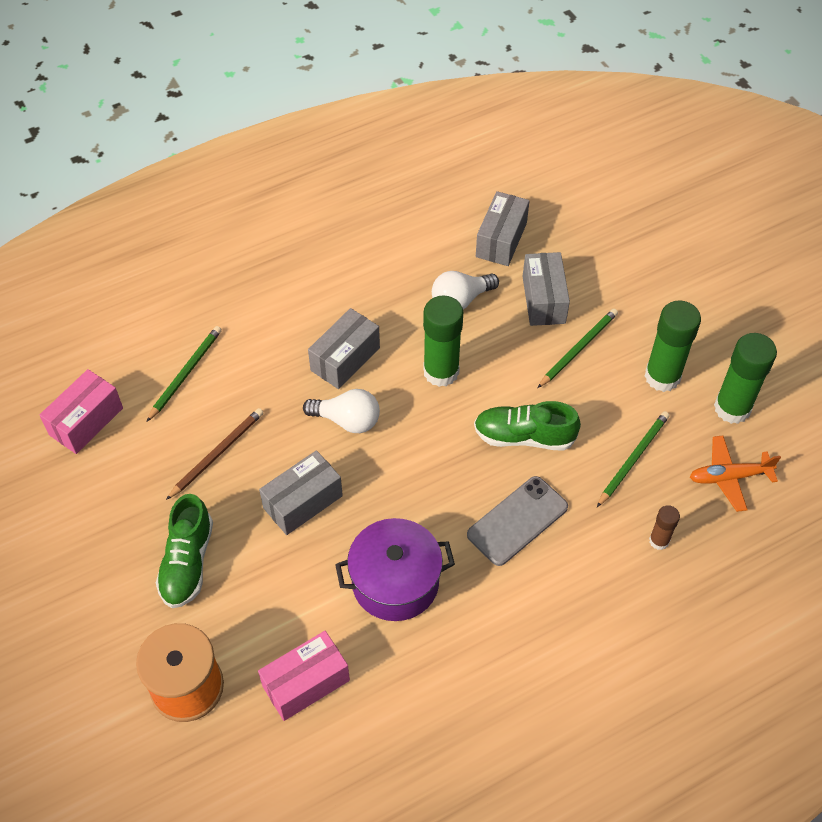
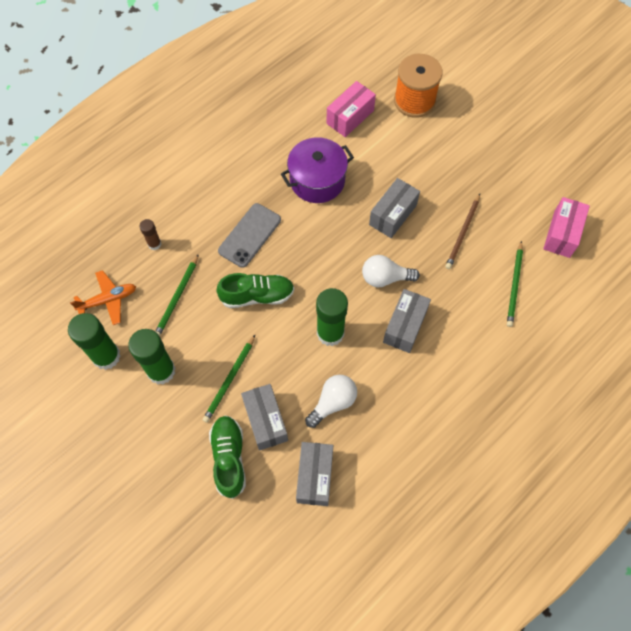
camera: 165 degrees right, 10 degrees up
green shoe [156,494,213,608] -> green shoe moved to [209,415,246,499]

